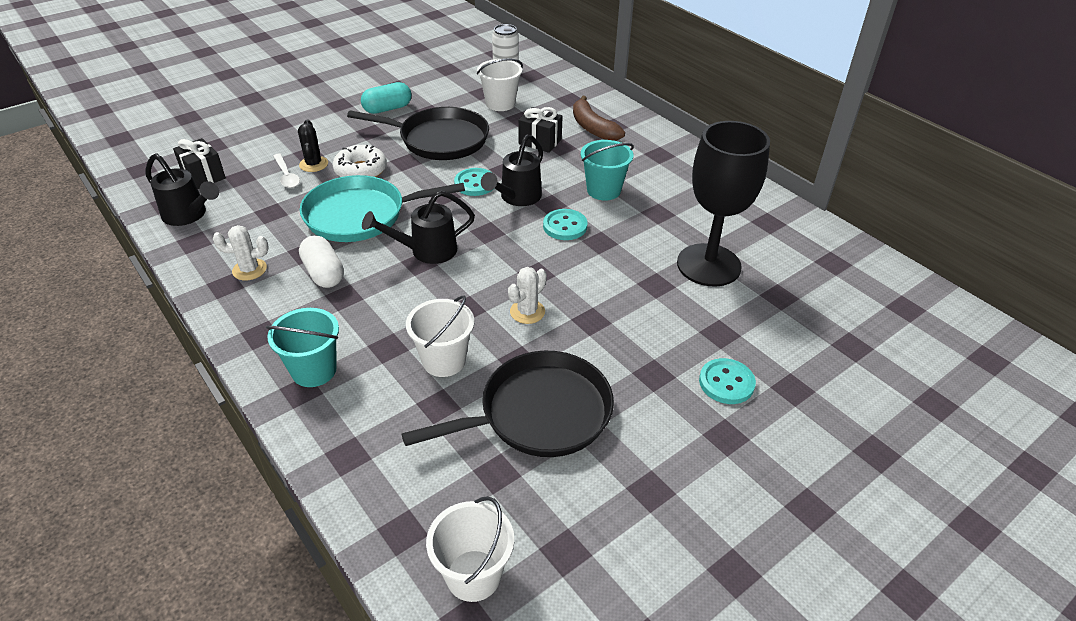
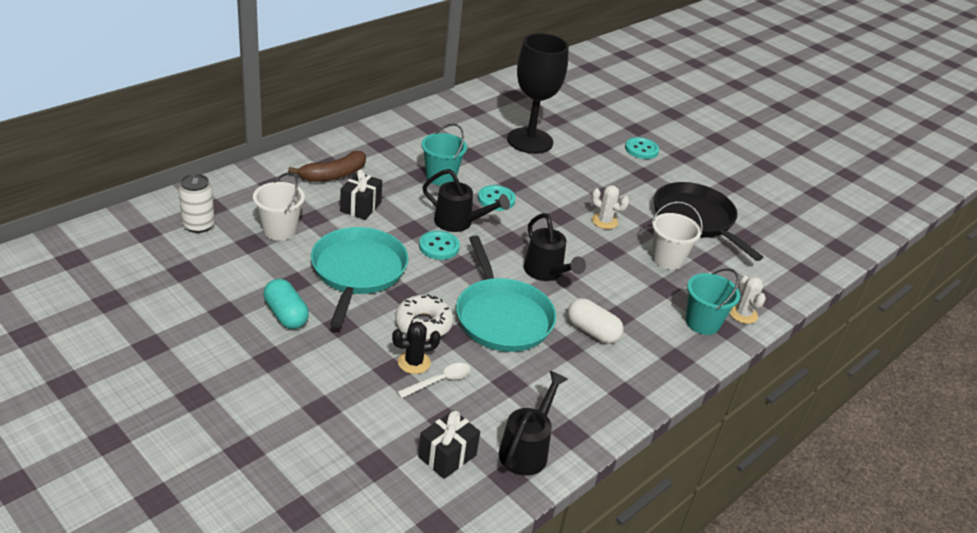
camera: 100 degrees left, 5 degrees down
white cactus [213,225,269,280] -> white cactus moved to [730,275,766,324]
white capsule [299,235,344,288] -> white capsule turned 75 degrees clockwise [567,298,624,344]
black pan [347,107,489,160] -> turquoise pan [311,227,408,328]
white bucket [426,496,514,602] -> none

